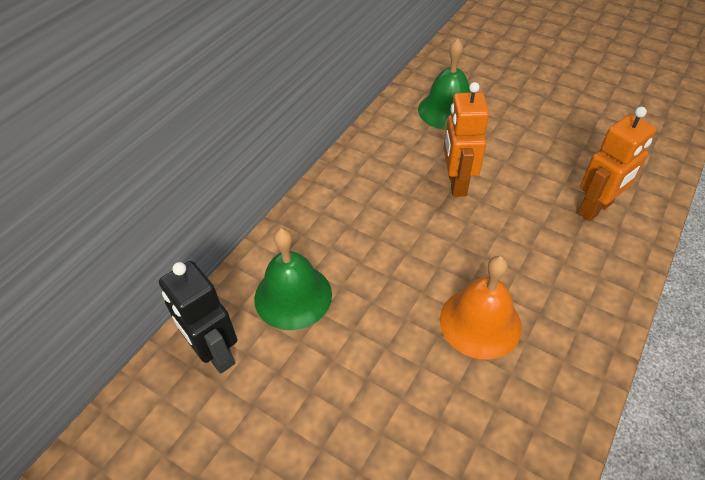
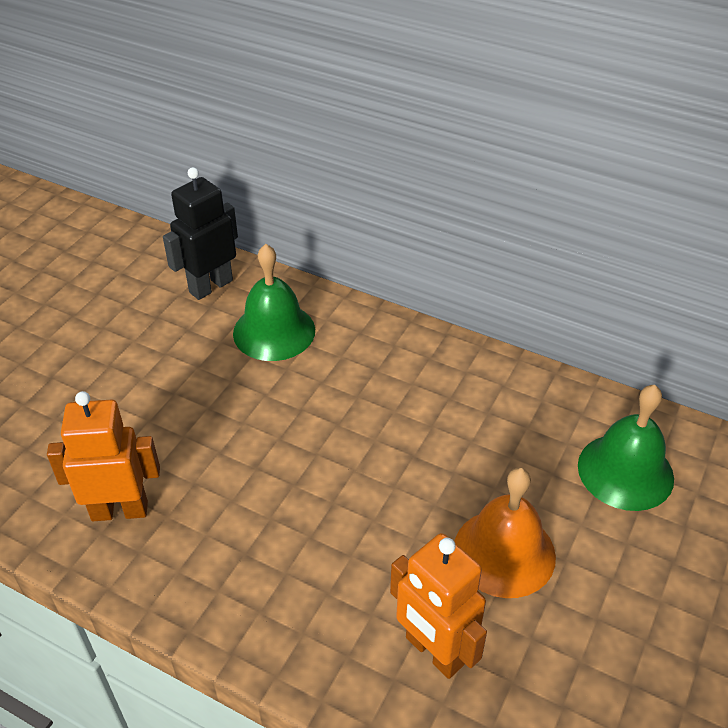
camera: 85 degrees right, 5 degrees down
orange bell [440,256,522,359] -> orange bell moved to [454,467,556,598]
orange robot [443,82,489,197] -> orange robot moved to [47,391,160,521]

